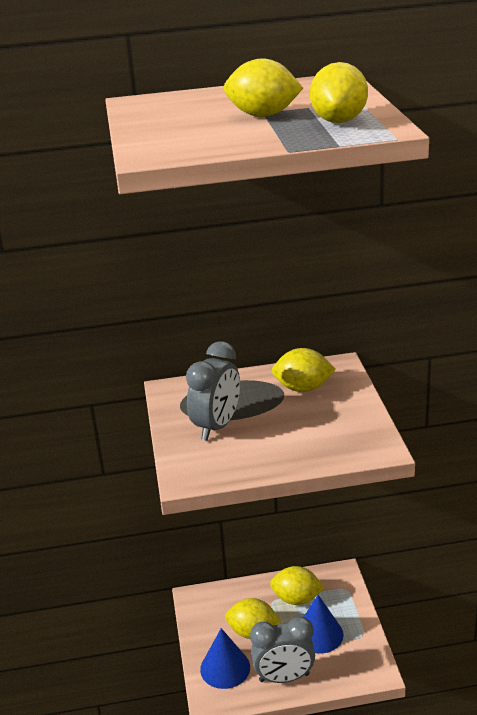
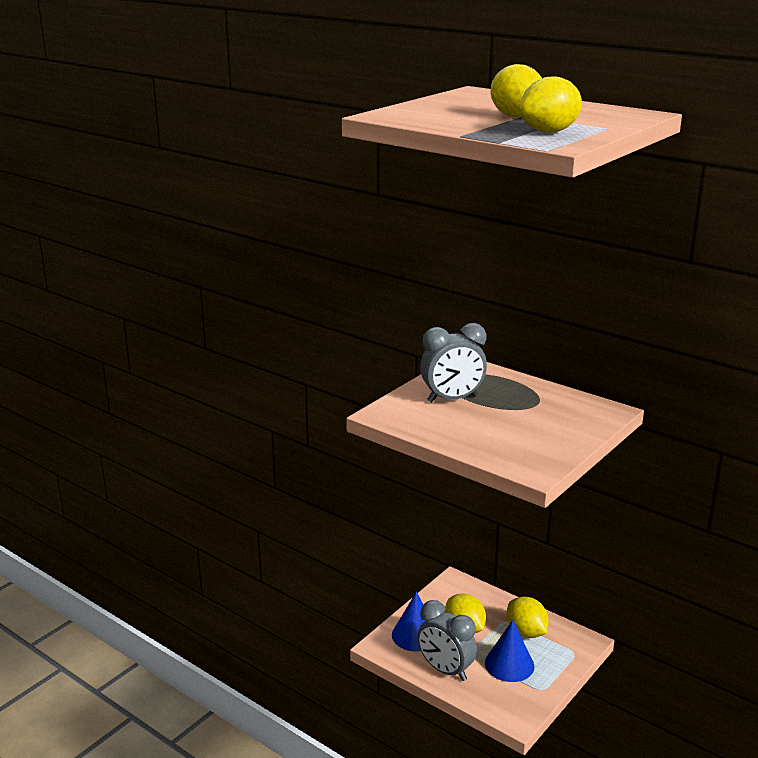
camera: 45 degrees right, 5 degrees down
yellow lemon [272,348,336,392] -> none

